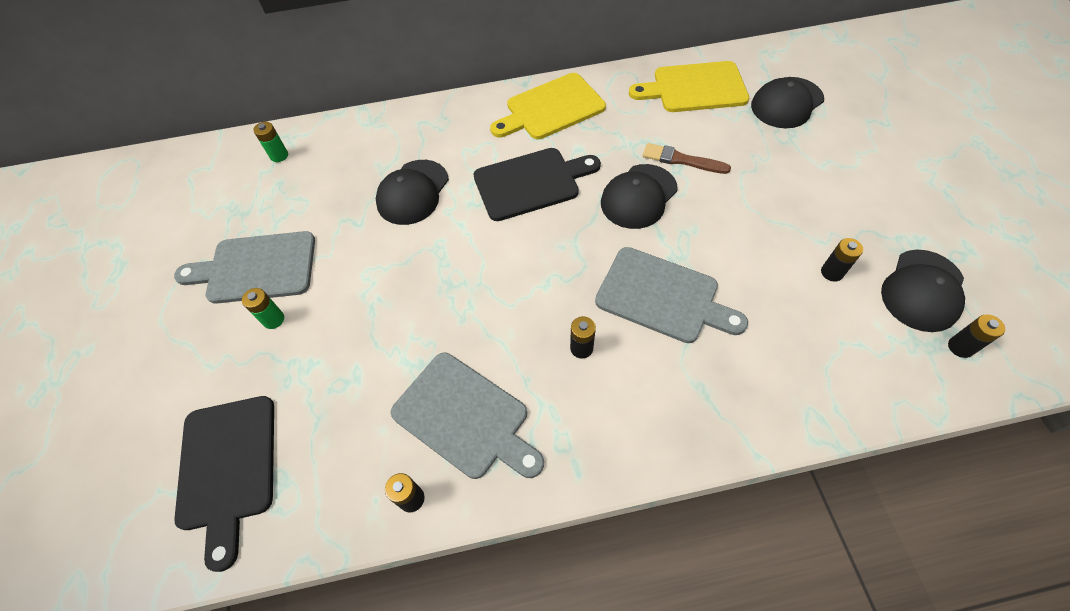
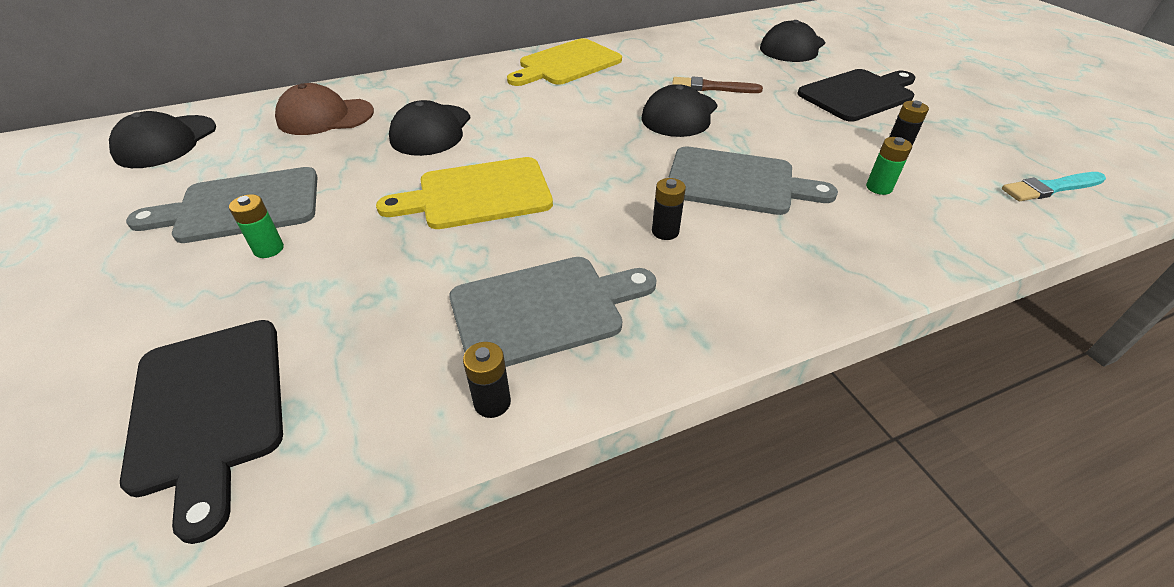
camera: 15 degrees left, 15 degrees down
green battery [254,122,288,162] -> green battery moved to [866,137,912,195]
grey cutting board [391,353,544,479] -> grey cutting board turned 45 degrees counterclockwise [449,257,657,367]
black cutting board [474,148,601,221] -> black cutting board moved to [797,69,915,122]
yellow cutting board [629,61,749,112] -> yellow cutting board moved to [376,157,553,229]
black cap [881,250,965,332] -> black cap moved to [109,111,216,168]
black battery [948,314,1005,358] -> turquoise brush [1002,172,1106,201]
none -> brown cap [275,83,374,135]

